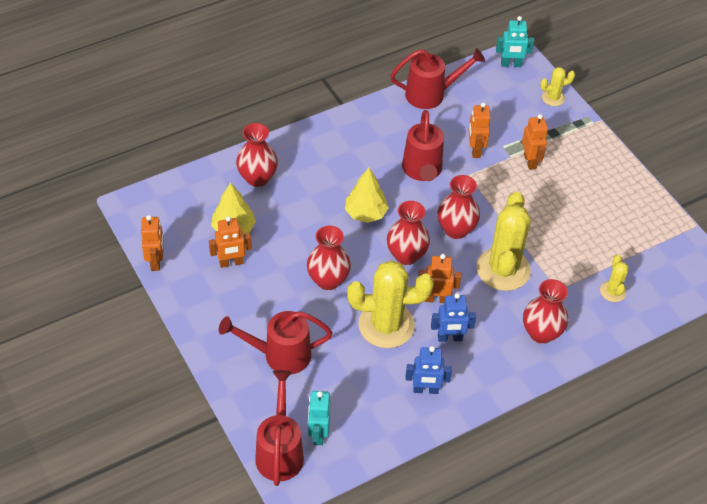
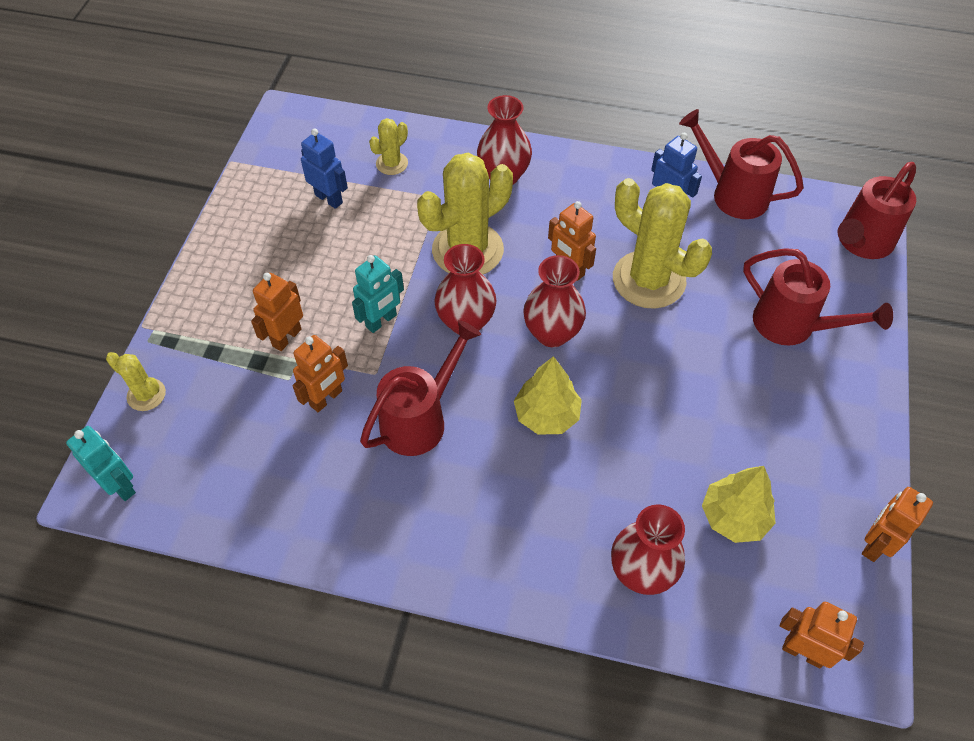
camera: 135 degrees left, 5 degrees up
orange robot [209,216,252,268] -> orange robot moved to [780,602,864,668]
red vase [307,225,351,290] -> none
turquoise robot [308,391,331,445] -> turquoise robot moved to [352,255,404,333]
red watering can [390,48,485,109] -> red watering can moved to [679,109,804,219]
blue robot [431,293,476,342] -> blue robot moved to [301,129,348,209]

